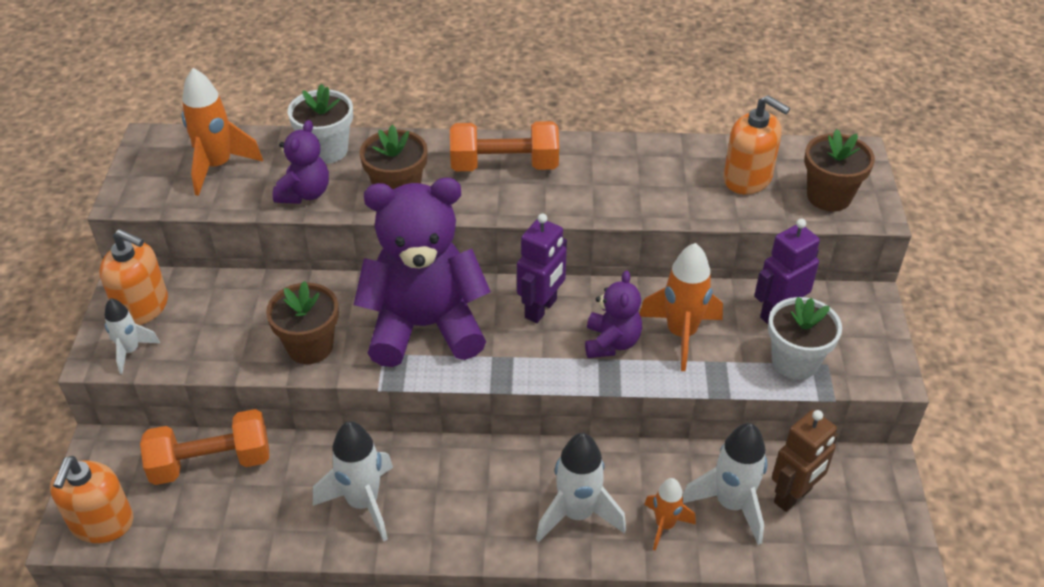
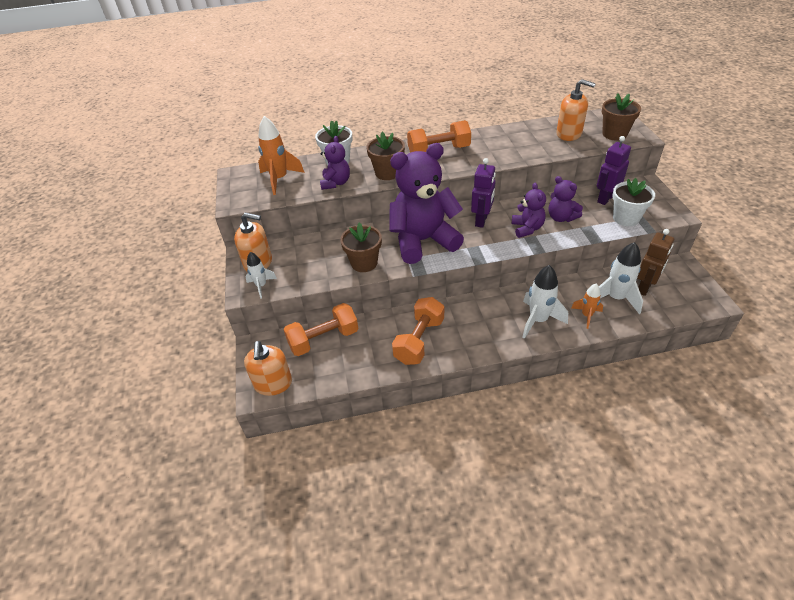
camera: 10 degrees left, 0 degrees up
white rocket [313,421,393,542] -> orange dumbbell [392,297,444,365]
orange rocket [639,243,723,371] -> purple teddy bear [549,176,583,222]

